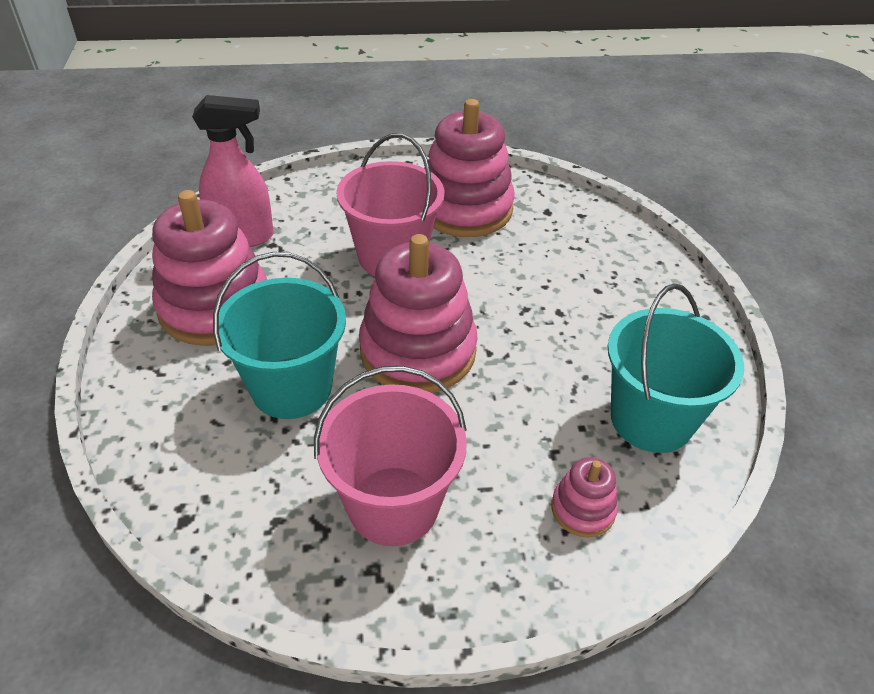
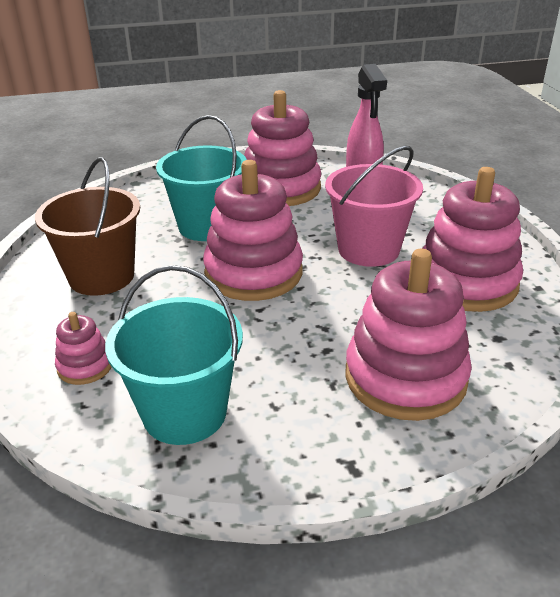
camera: 85 degrees right, 10 degrees down
pink bucket [314,366,467,546] -> brown bucket [35,157,140,296]
none -> pink stacking toy [345,248,472,421]

